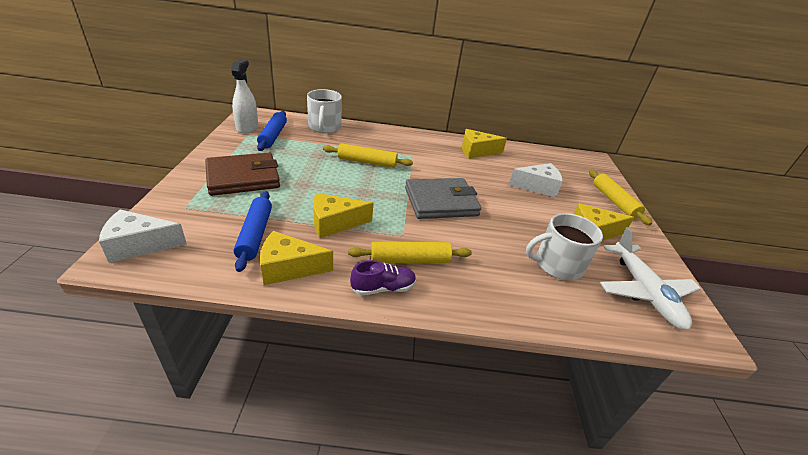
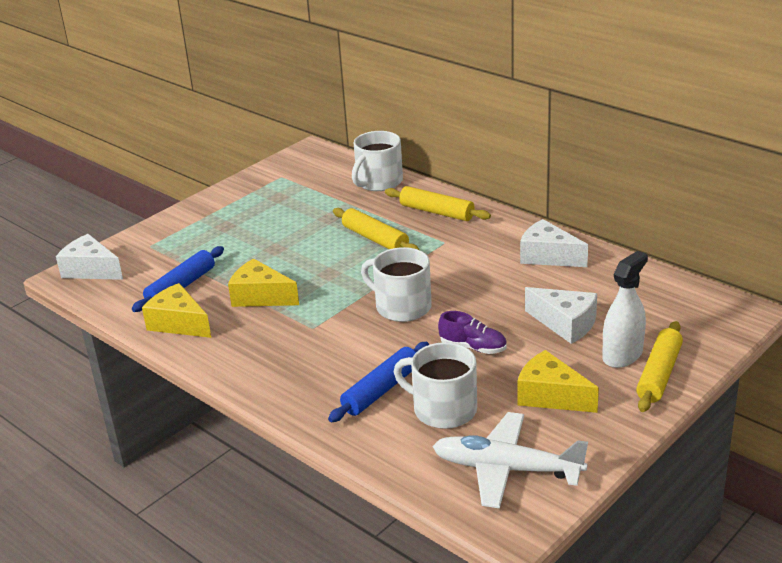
camera: 45 degrees right, 5 degrees down
brown wallet [205,152,280,196] -> none
white spray bottle [231,59,258,134] -> white spray bottle moved to [602,251,648,368]
blue rolling pin [257,111,287,151] -> blue rolling pin moved to [328,342,429,422]
yellow rolling pin [348,242,472,263] -> yellow rolling pin moved to [385,186,491,221]
purple shoe [350,260,416,295] -> purple shoe moved to [438,311,507,354]
grey wallet [405,178,482,219] -> white mug [361,247,432,322]
yellow cheese [462,129,507,159] -> white cheese [520,219,588,267]
white plane [600,227,701,330] -> white plane turned 75 degrees clockwise [432,412,588,508]

